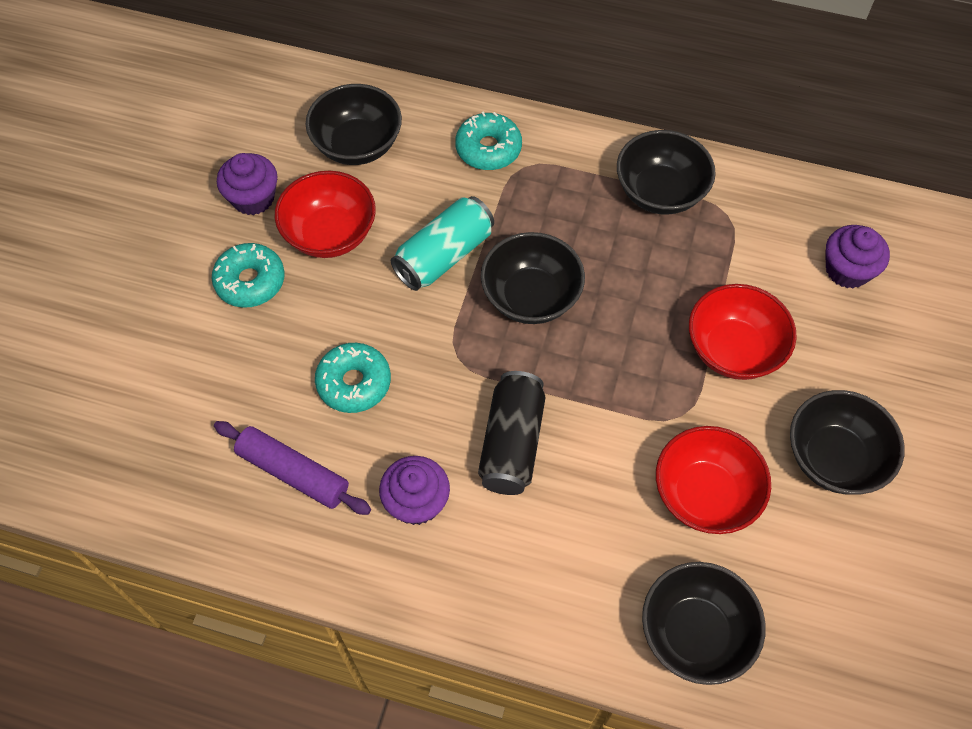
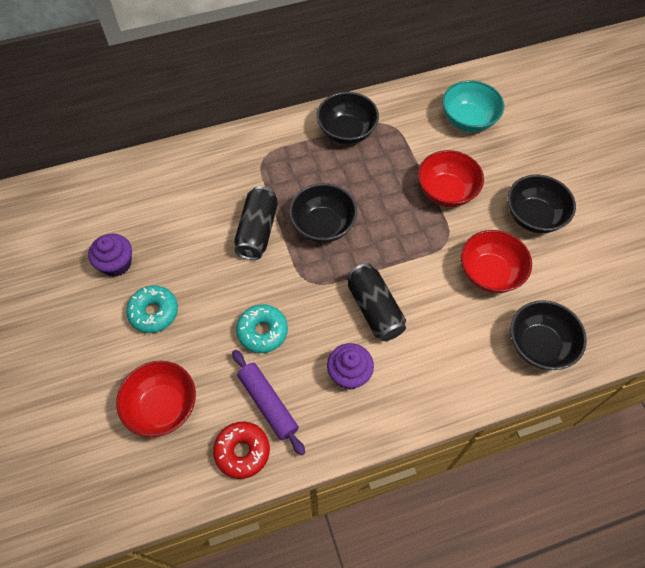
camera: 35 degrees left, 0 degrees up
purple rolling pin [214,421,371,515] -> purple rolling pin turned 60 degrees clockwise [232,350,305,456]
red bowl [275,171,376,258] -> red bowl moved to [116,361,196,437]
black bowl [306,84,402,165] -> none
turquoise can [391,196,494,291] -> black can [234,186,278,260]
turquoise donut [455,111,522,170] -> none
purple cupcake [825,225,890,288] -> turquoise bowl [442,80,504,132]
none -> red donut [213,421,270,479]

